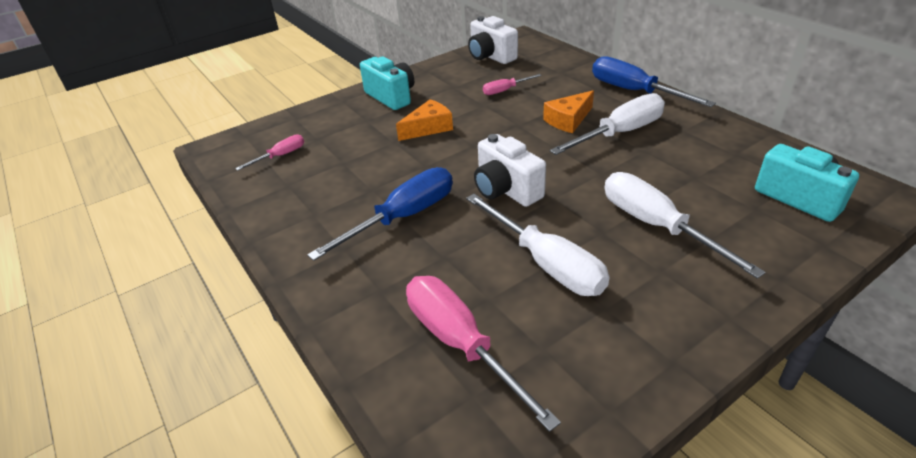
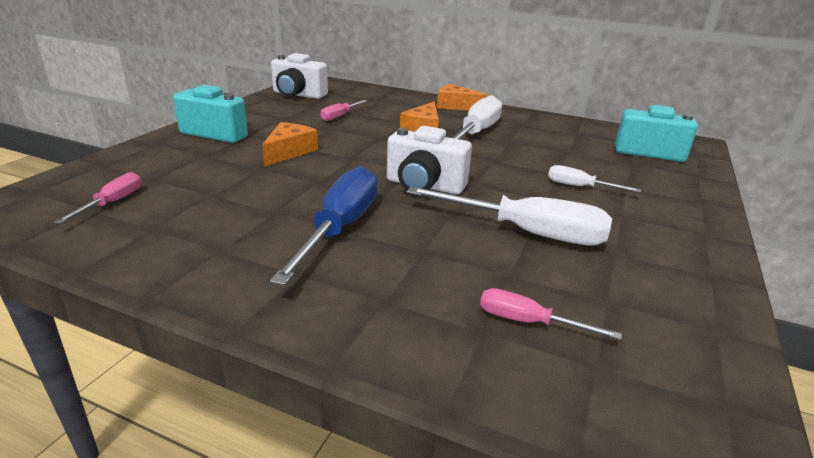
camera: 35 degrees left, 10 degrees down
pink screwdriver [406,276,561,432] -> pink screwdriver [480,288,622,340], size x0.52
blue screwdriver [592,56,716,107] -> orange cheese [437,84,488,110]
white screwdriver [605,172,766,279] -> white screwdriver [548,165,641,192], size x0.52

